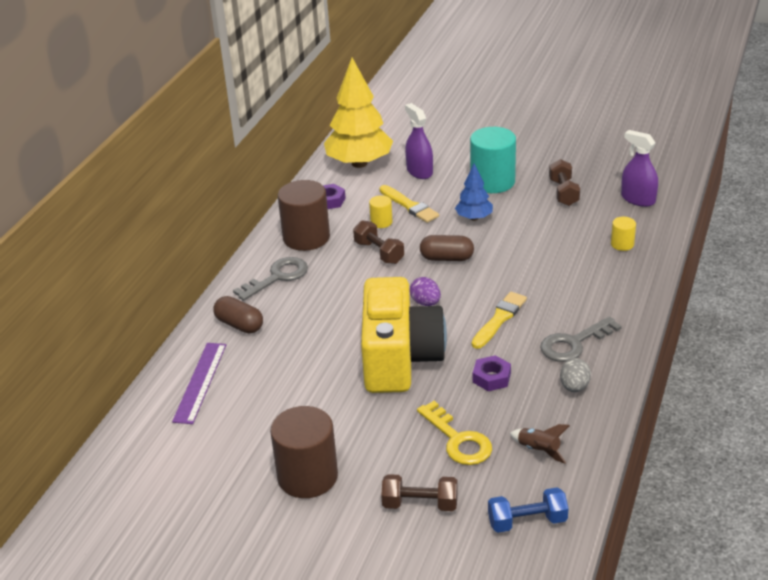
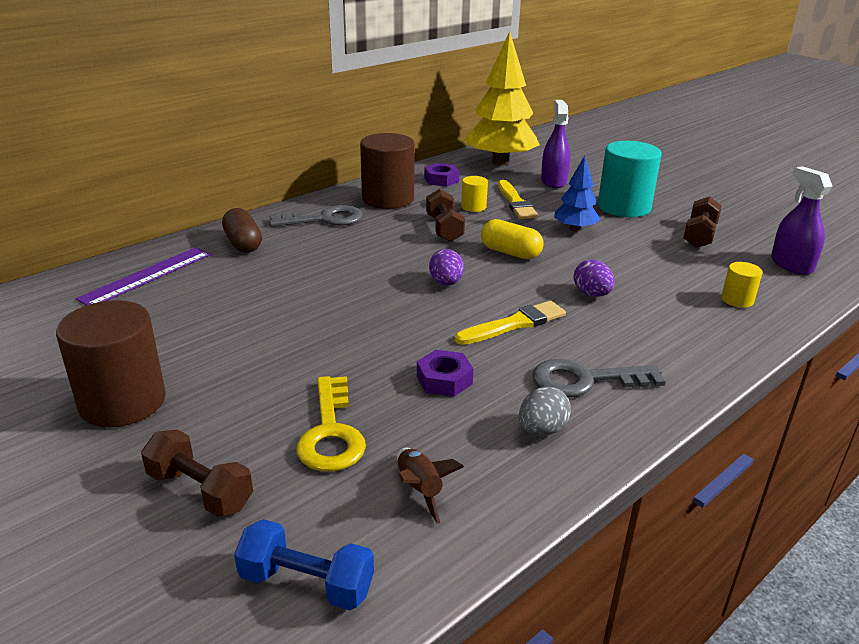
camera: 25 degrees right, 5 degrees down
yellow camera [361,277,447,393] -> none
brown capsule [420,235,474,261] -> yellow capsule [481,219,543,260]
none -> purple egg [574,260,615,297]

